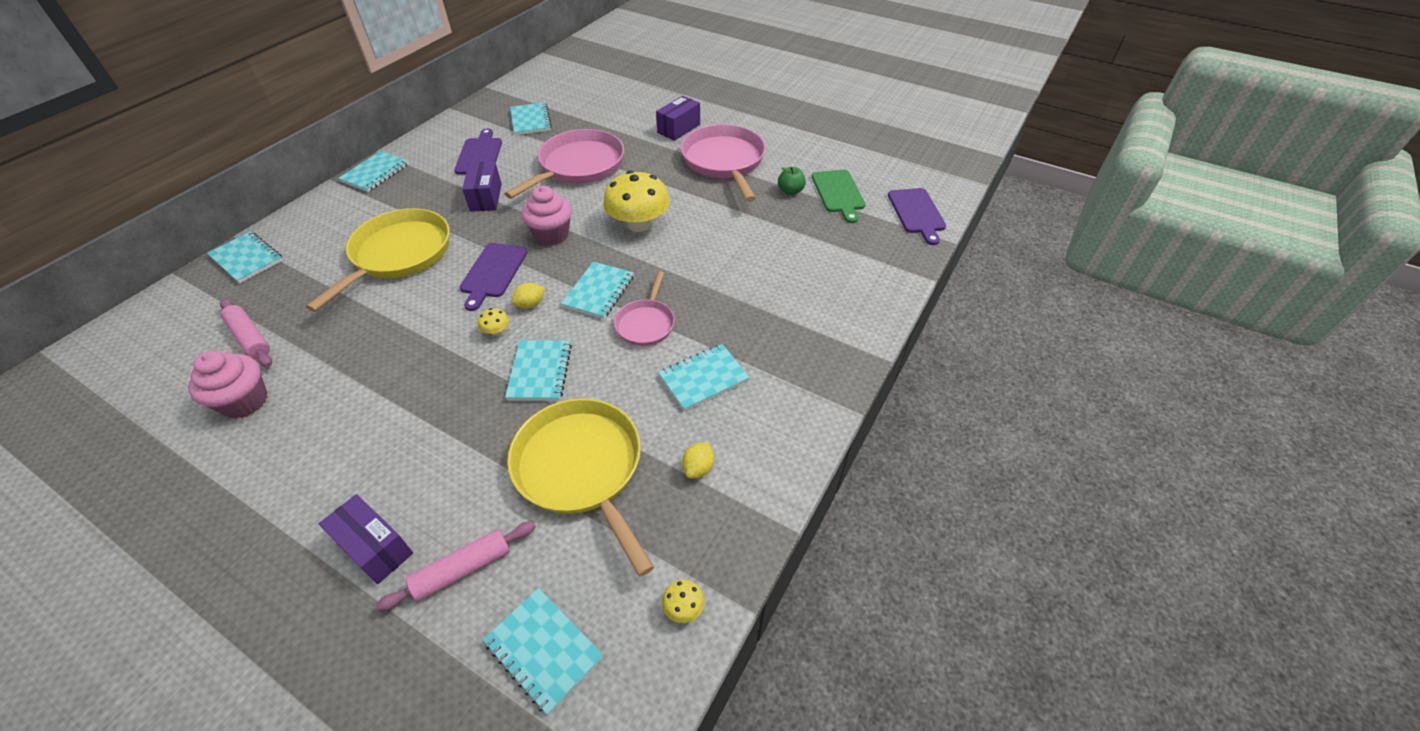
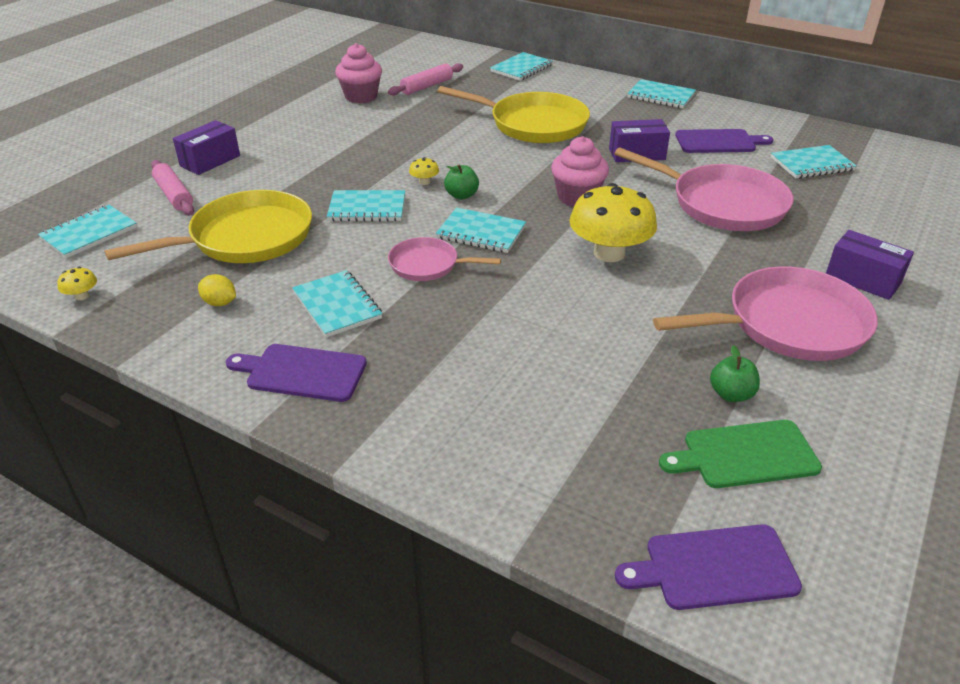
camera: 90 degrees right, 10 degrees down
purple cutting board [460,243,528,311] -> purple cutting board moved to [226,344,367,402]
yellow lemon [512,283,545,309] -> green apple [444,164,479,199]

